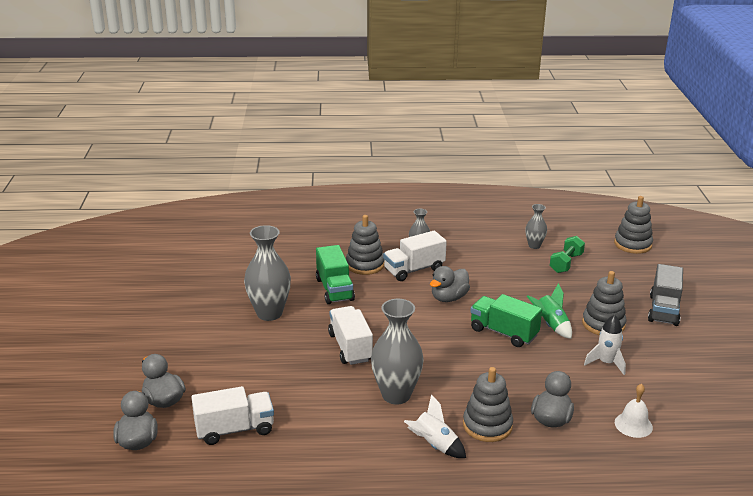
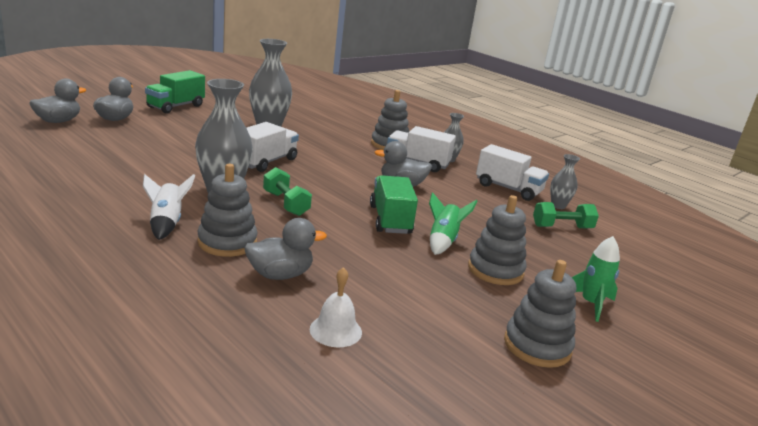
camera: 45 degrees right, 5 degrees down
white truck [191,386,274,445] -> white truck moved to [476,144,549,201]
green truck [316,245,355,304] -> green truck moved to [145,70,205,113]
white rocket [584,315,626,375] -> none
grey stacking toy [614,196,653,254] -> grey stacking toy moved to [504,260,576,368]
grey truck [648,264,683,326] -> green rocket [572,236,620,322]
none -> green dumbbell [263,167,312,216]

